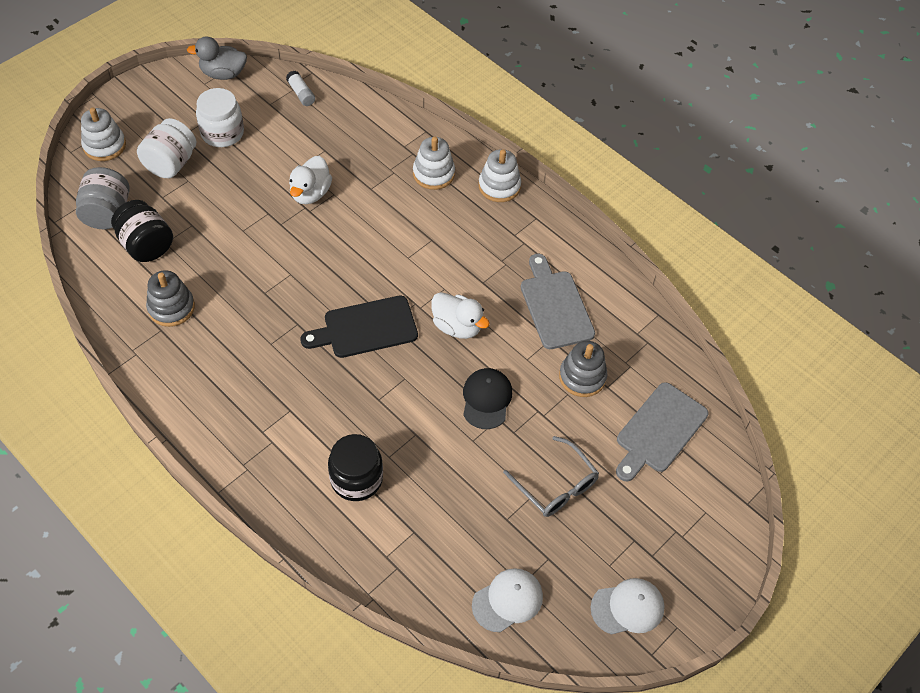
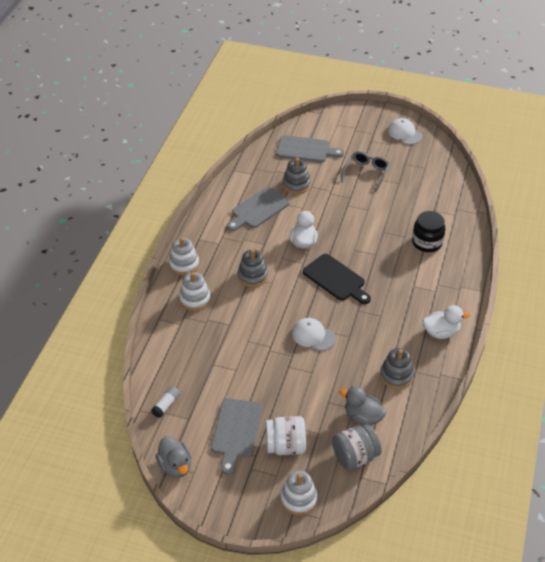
camera: 115 degrees left, 10 degrees down
black jar [111,200,173,262] -> grey duck [340,386,386,426]
white jar [196,88,244,147] -> grey cutting board [211,398,262,475]
white duck [289,156,332,204] -> white duck moved to [423,305,470,339]
black cap [463,368,512,429] -> none
white cap [472,568,543,632] -> white cap moved to [292,318,336,351]
none -> grey stacking toy [238,249,268,287]

